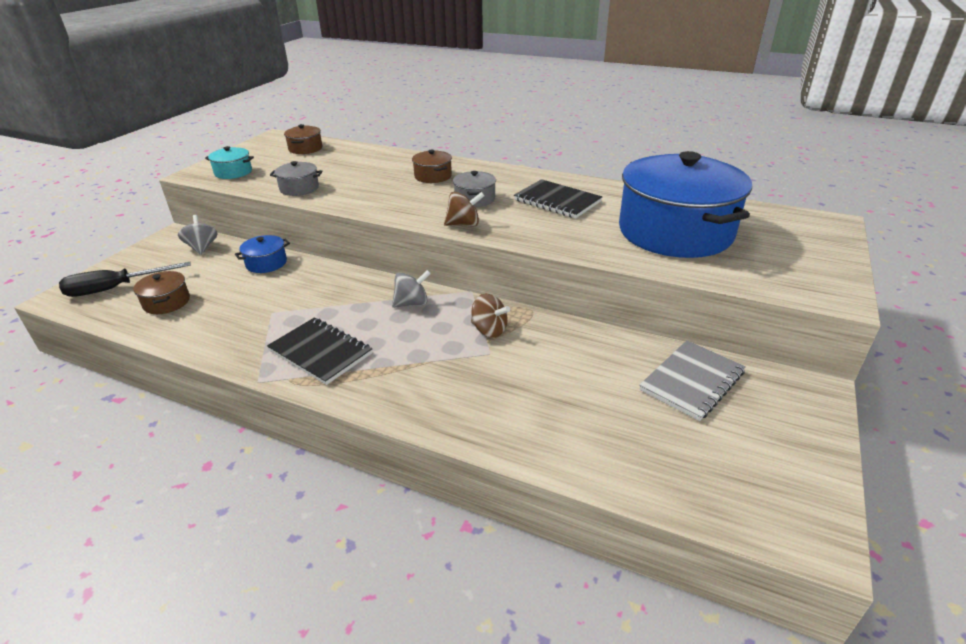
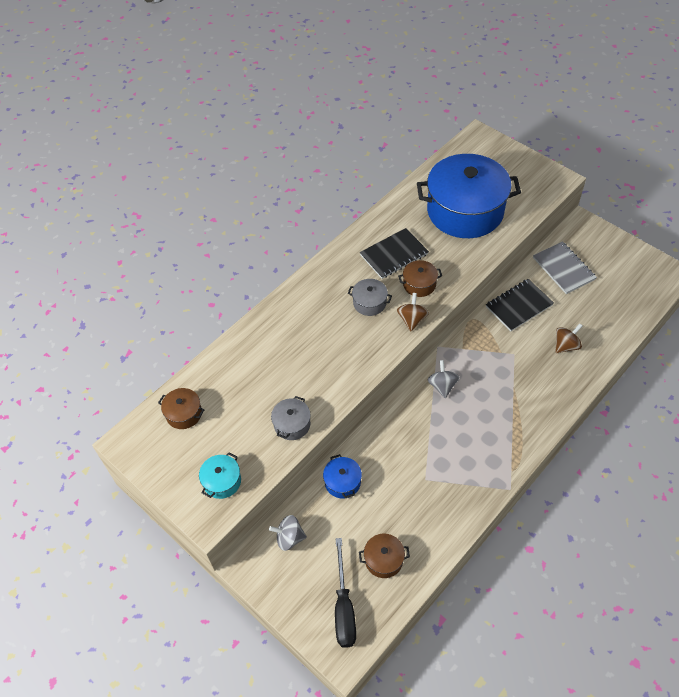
camera: 70 degrees left, 20 degrees up
black notebook [267,318,372,385] -> black notebook moved to [486,279,554,331]
brown pot [412,150,452,183] -> brown pot moved to [398,260,442,297]
brown spinning top [471,294,510,338] -> brown spinning top moved to [556,324,582,353]

